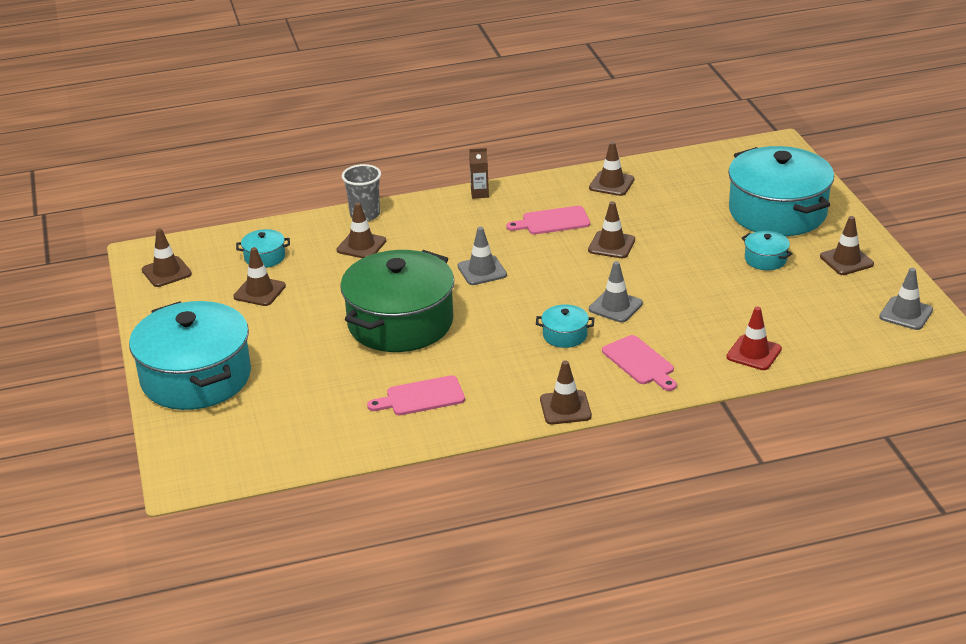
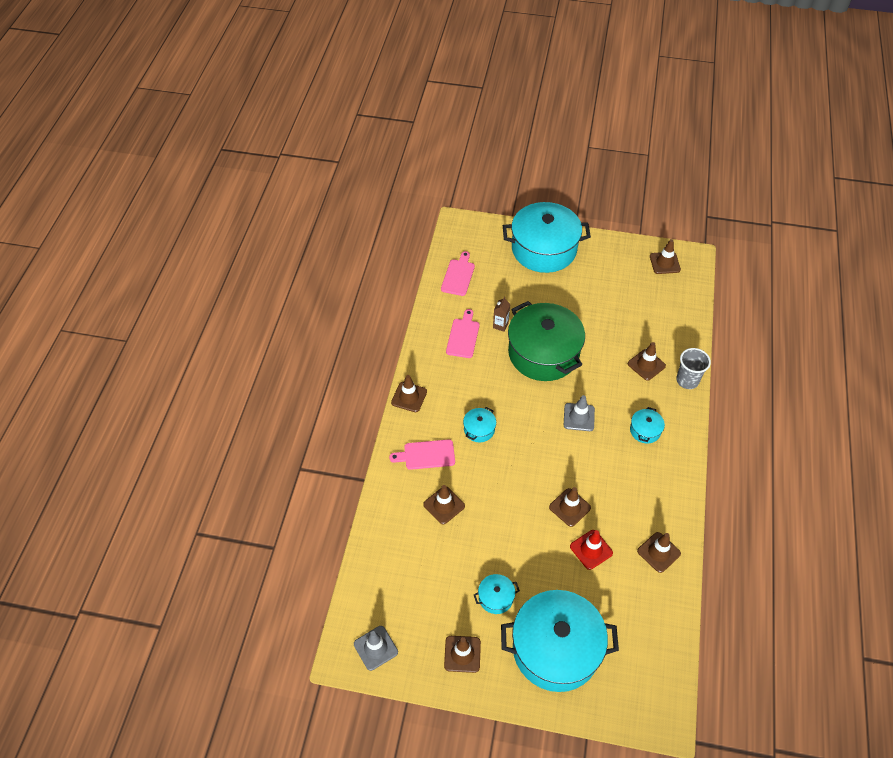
camera: 115 degrees right, 20 degrees up
brown traffic cone [233,247,286,306] -> brown traffic cone moved to [423,485,465,524]
turquoise pot [236,229,290,268] -> turquoise pot moved to [630,407,665,444]
brown carton [469,148,489,199] -> brown carton moved to [493,297,510,332]
pink cutting board [506,206,590,235] -> pink cutting board moved to [441,251,475,296]
grey traffic cone [589,261,643,322] -> none
red traffic cone [726,307,782,370] -> red traffic cone moved to [570,530,613,570]

